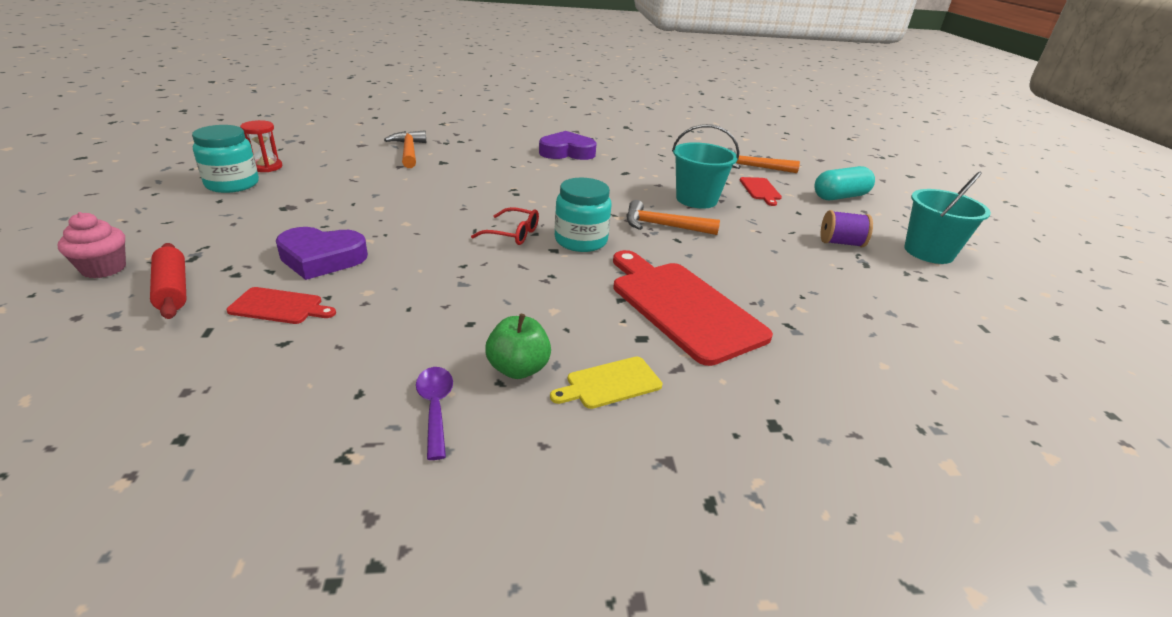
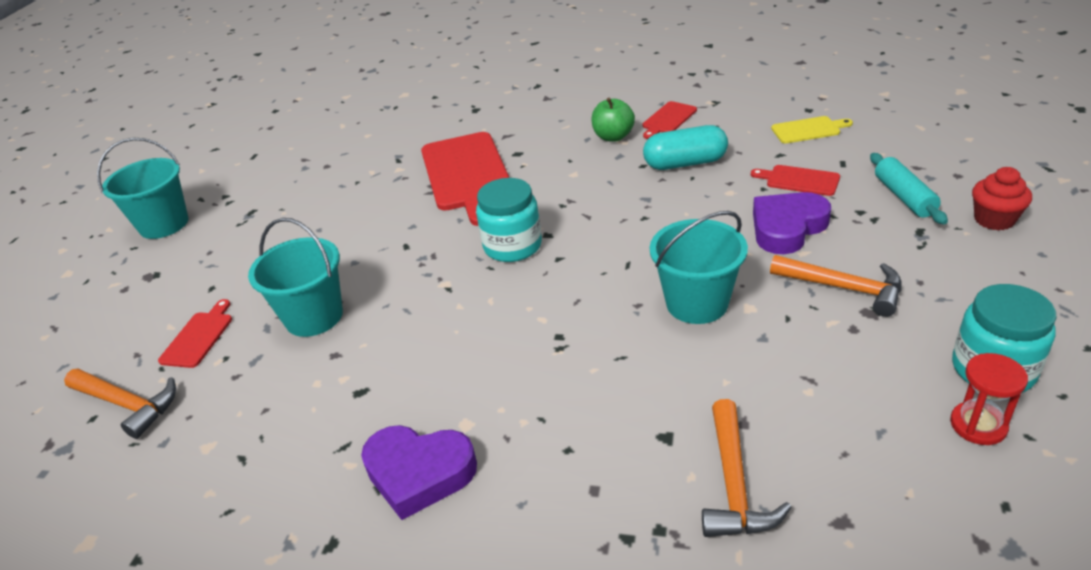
camera: 155 degrees left, 5 degrees up
pink cupcake [57,212,126,278] -> red cupcake [972,167,1032,231]
red rolling pin [150,243,187,319] -> turquoise rolling pin [870,153,948,224]
purple heart [276,227,368,280] -> purple heart turned 60 degrees counterclockwise [753,192,831,254]
purple spoon [416,367,453,460] -> red cutting board [643,101,697,139]
red glasses [471,207,539,245] -> none
yellow cutting board [550,357,662,409] -> yellow cutting board moved to [771,116,853,143]
orange hammer [627,200,720,235] -> orange hammer moved to [770,255,902,317]
turquoise capsule [814,166,875,200] -> turquoise capsule moved to [643,125,728,170]
purple spool [821,210,873,247] -> none
none -> turquoise bucket [650,211,748,324]

